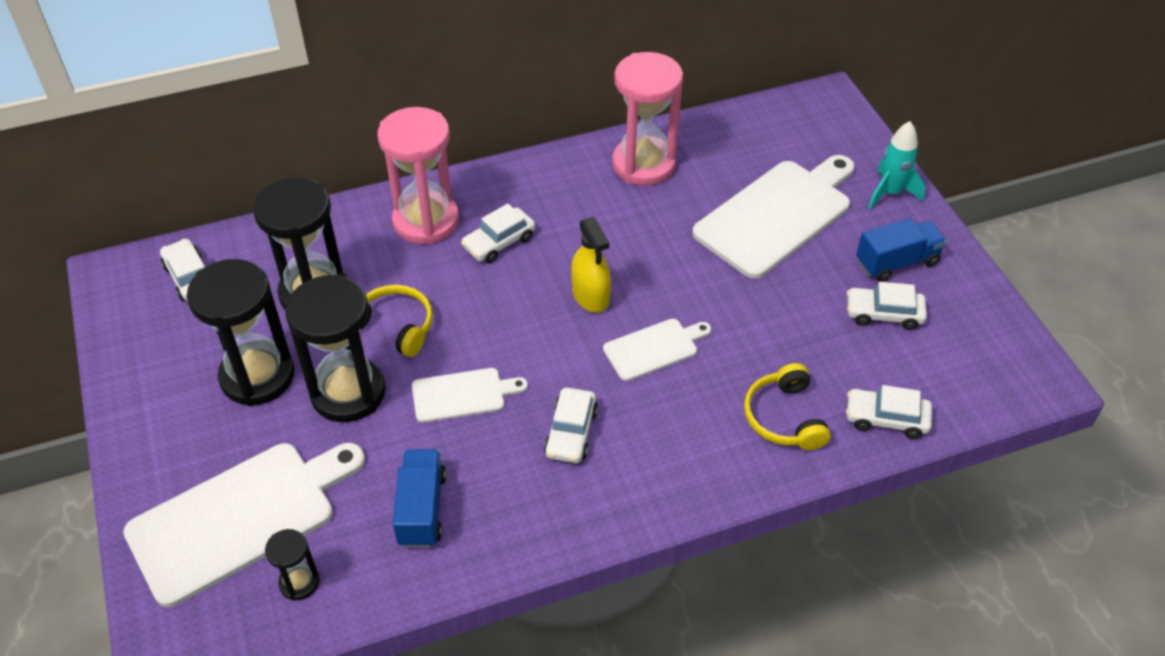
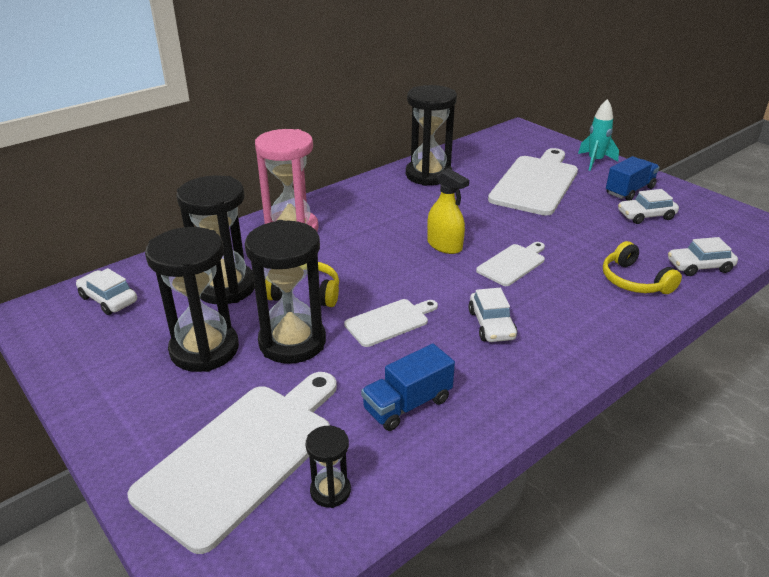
camera: 20 degrees left, 15 degrees down
blue truck [393,449,446,547] -> blue truck turned 105 degrees counterclockwise [361,344,455,431]
white car [461,204,535,263] -> none
pink hourglass [612,52,683,186] -> black hourglass [406,85,457,186]

